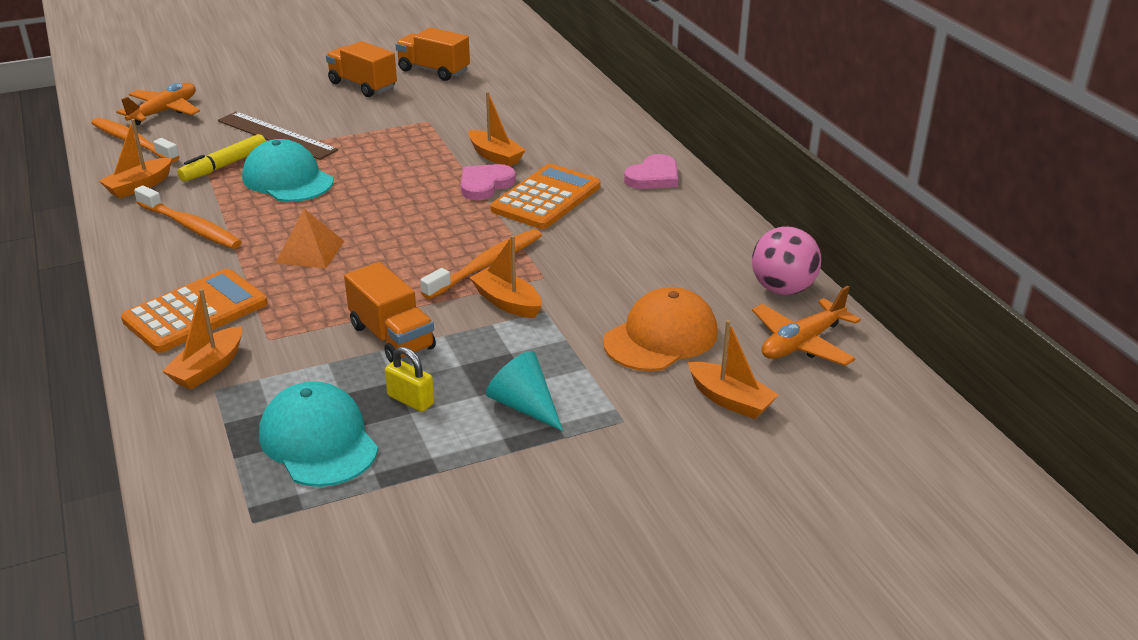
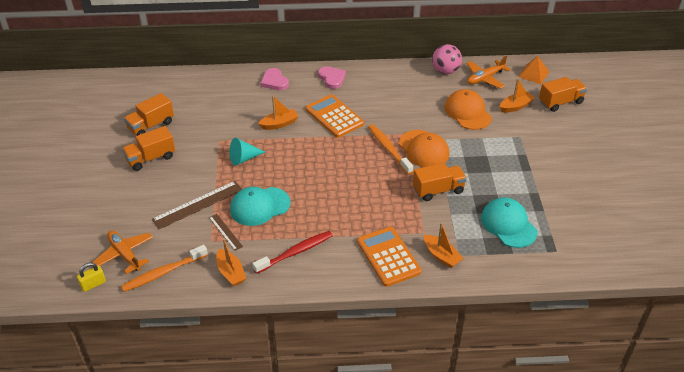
camera: 70 degrees left, 10 degrees up
orange toothbrush [134,185,242,249] -> red toothbrush [252,231,332,274]
yellow marker [177,134,266,181] -> brown ruler [209,214,243,251]
turquoise cap [259,382,378,487] -> turquoise cap turned 75 degrees clockwise [481,197,538,248]
orange pyramid [275,209,344,268] -> orange pyramid moved to [518,56,549,84]
yellow padlock [385,347,434,412] -> yellow padlock moved to [77,263,106,292]
pink heart [461,164,516,200] -> pink heart moved to [260,68,289,90]
orange boat [469,235,542,318] -> orange cap [399,130,449,167]
turquoise cone [486,351,563,431] -> turquoise cone moved to [229,138,265,166]
orange plane [752,286,861,366] -> orange plane turned 75 degrees clockwise [466,55,511,89]
none -> orange truck [539,77,587,112]

